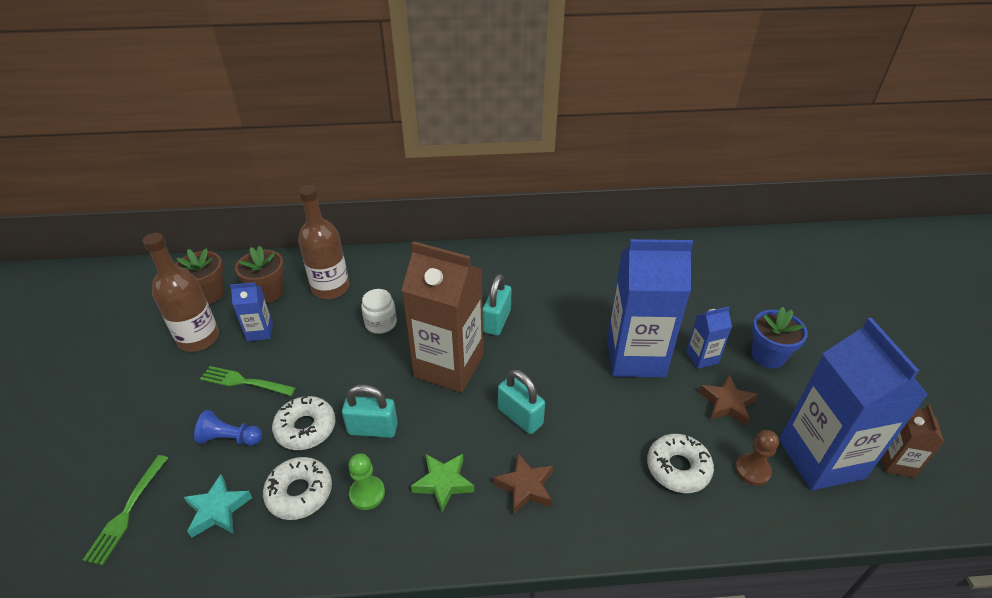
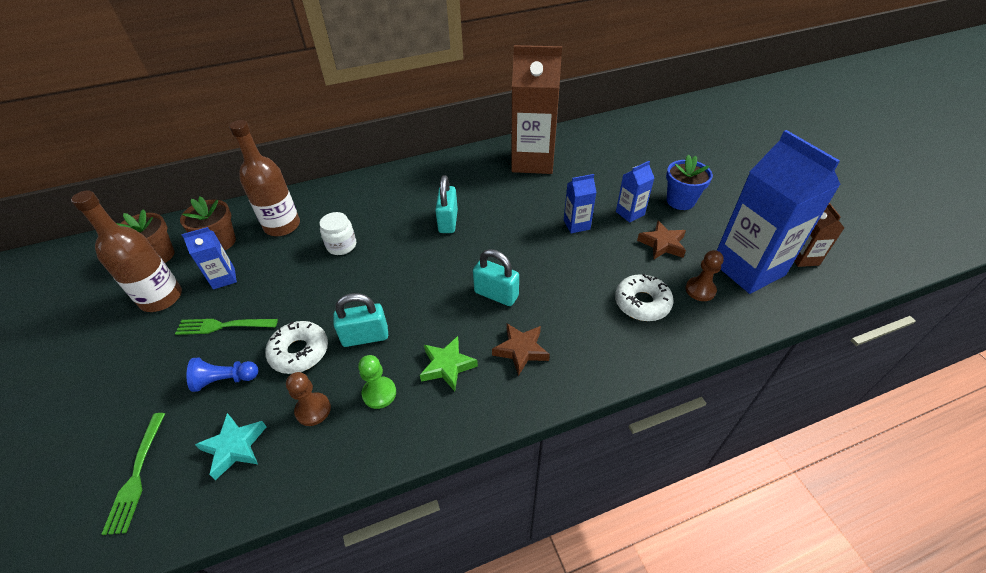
camera: 15 degrees left, 5 degrees up
white donut [263,457,332,520] -> brown pawn [286,372,331,426]
brown carton [401,241,483,393] -> brown carton moved to [511,45,562,174]
blue carton [607,239,693,377] -> blue carton [564,174,597,233], size x0.46

